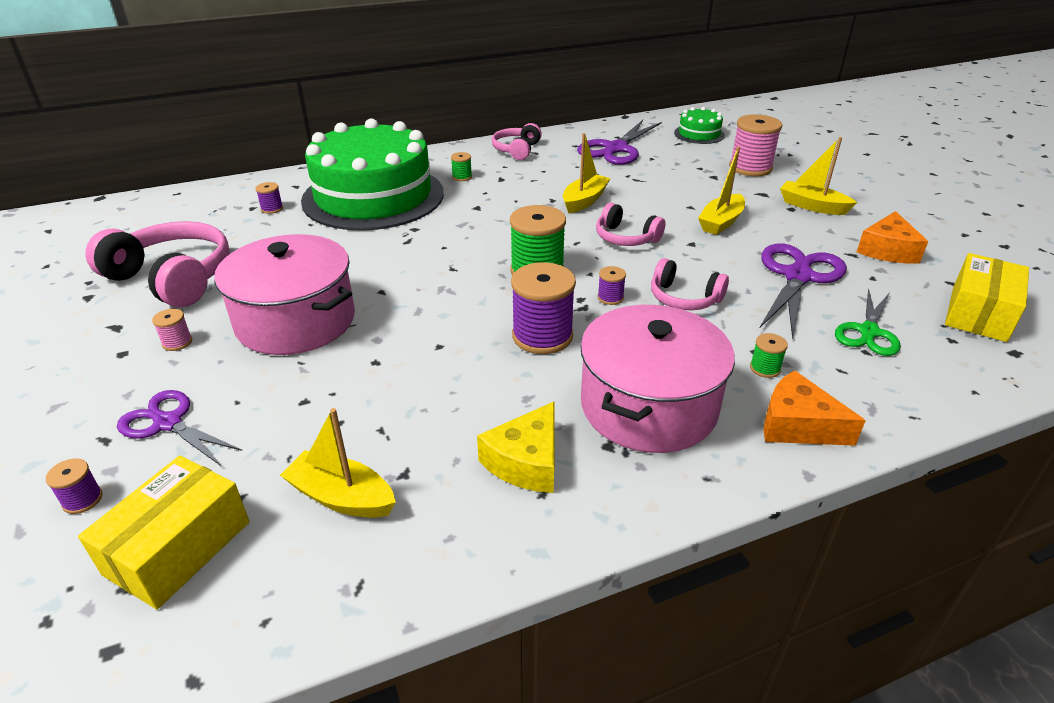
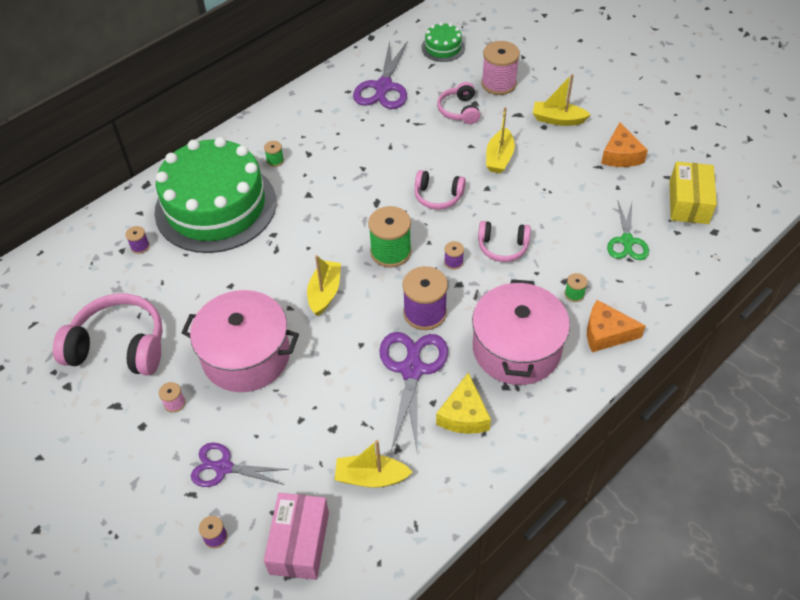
camera: 20 degrees left, 15 degrees up
yellow box [78,456,249,609] -> pink box [264,493,329,580]
pink headphones [492,123,542,160] -> pink headphones moved to [437,82,480,124]
yellow boat [563,133,610,213] -> yellow boat moved to [307,255,341,316]
purple scissors [759,243,847,340] -> purple scissors moved to [379,332,448,451]

